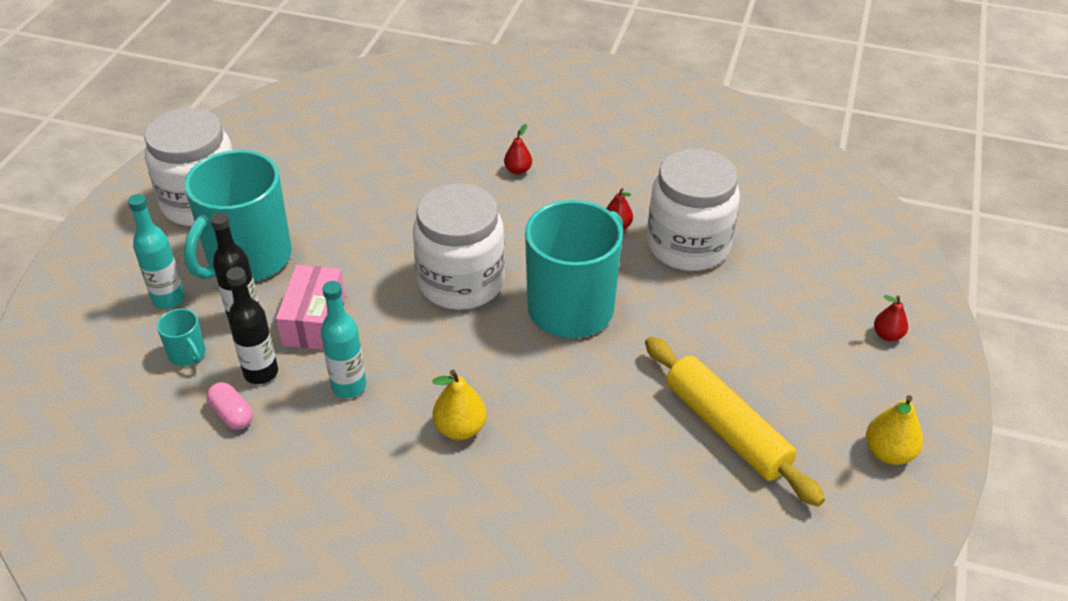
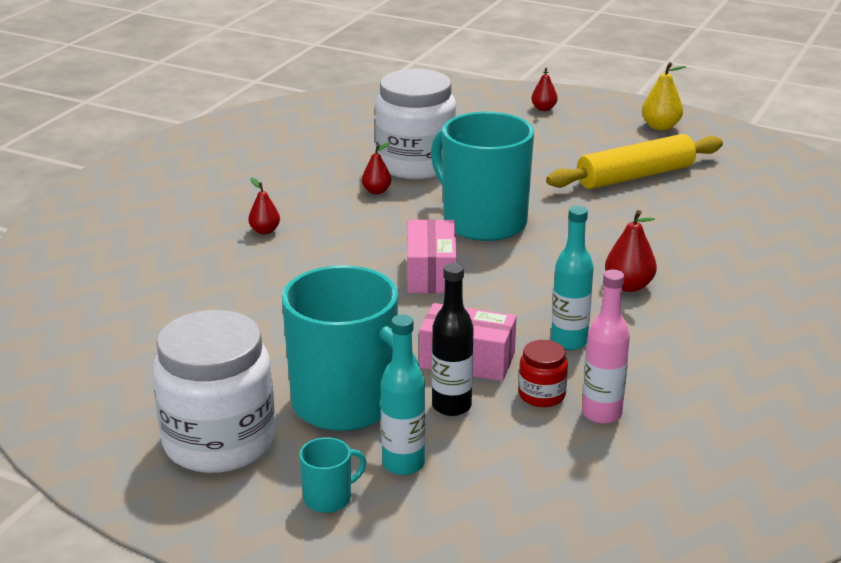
camera: 80 degrees left, 15 degrees down
turquoise mug [157,309,206,366] -> turquoise mug moved to [299,437,366,513]
pink capsule [206,382,253,430] -> pink bottle [582,270,630,424]
black bottle [226,267,278,384] -> red jar [518,340,568,407]
white jar [413,183,505,310] -> pink box [407,219,457,293]
yellow pear [432,370,487,440] -> red pear [605,210,657,292]

